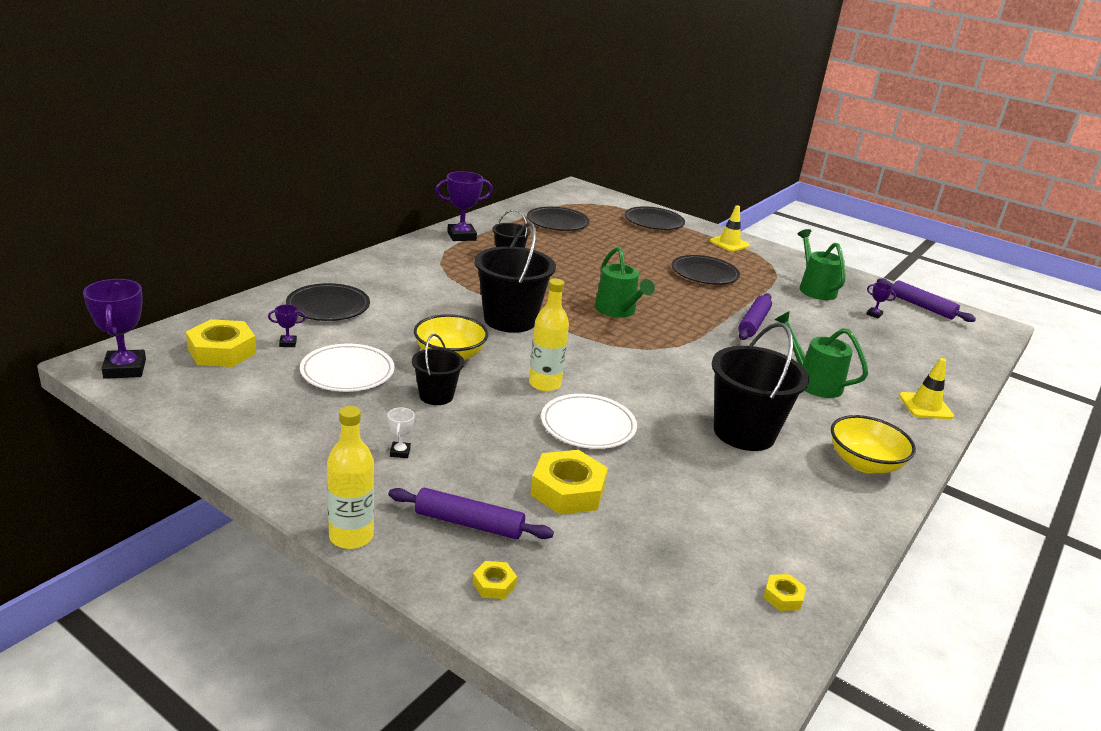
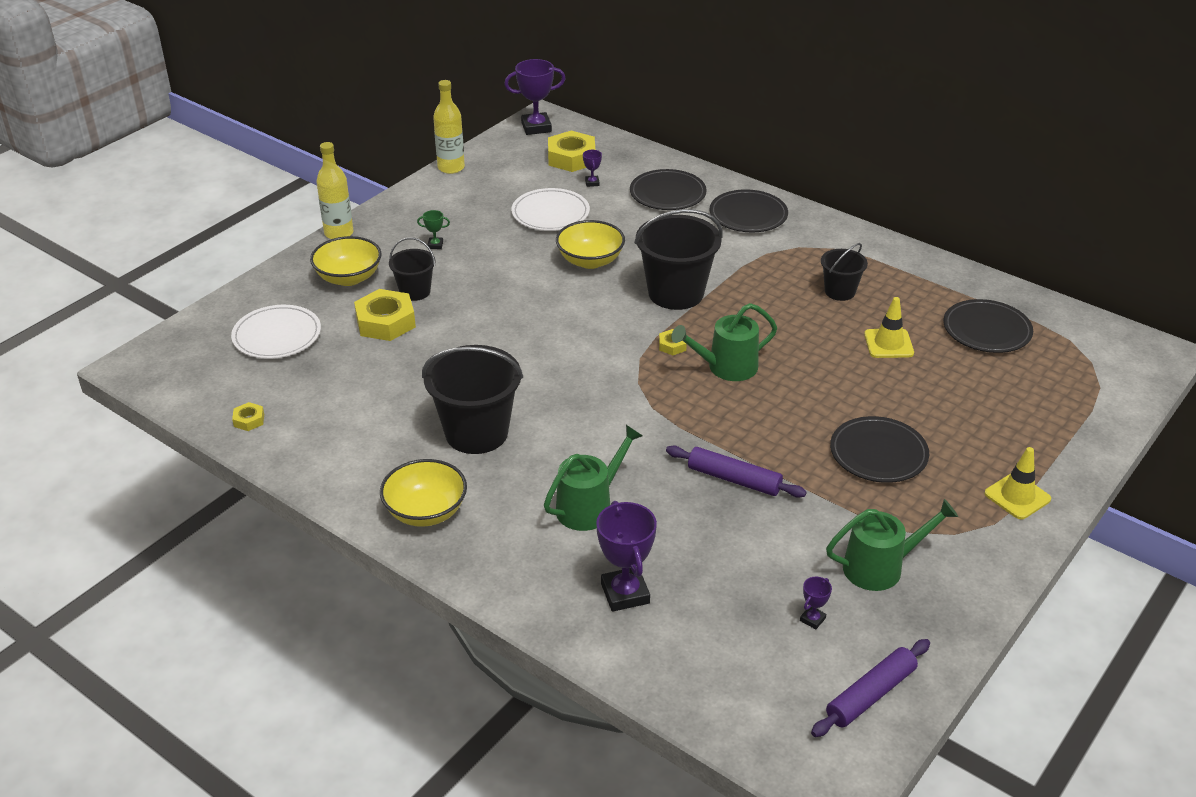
camera: 95 degrees right, 10 degrees up
white trophy [387,408,415,458] -> green trophy [417,210,450,249]
purple rolling pin [389,488,554,539] -> yellow bowl [310,236,382,286]
black bucket [412,334,464,405] -> black bucket moved to [389,237,435,301]
purple trophy [435,171,493,241] -> purple trophy moved to [596,501,657,612]
yellow nut [473,561,517,599] -> yellow nut moved to [659,329,687,355]
yellow bottle [529,279,569,392] -> yellow bottle moved to [433,80,465,174]
white plate [541,394,637,449] -> white plate moved to [231,305,321,359]
black plate [625,206,685,230] -> black plate moved to [709,189,788,232]
yellow traffic cone [899,358,954,419] -> yellow traffic cone moved to [864,297,914,358]

